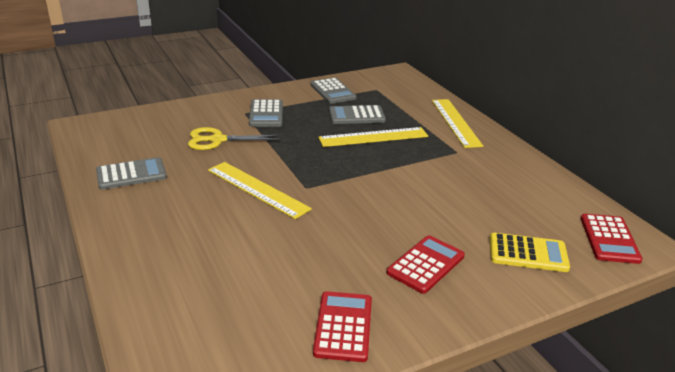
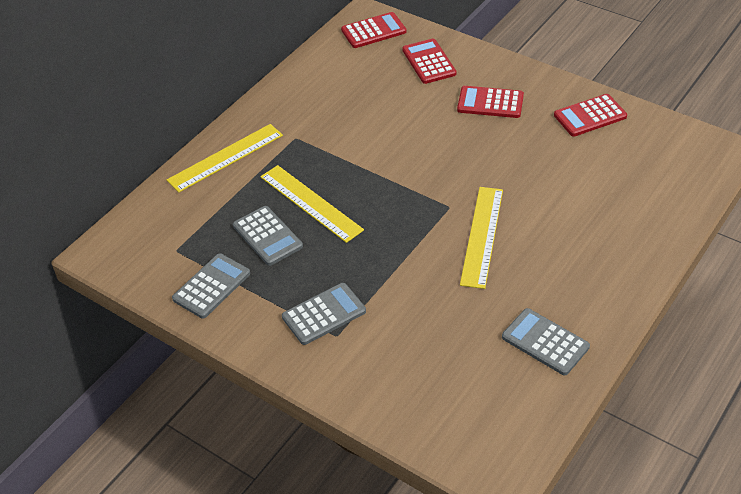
camera: 115 degrees left, 15 degrees up
yellow scissors [188,127,281,150] -> none
yellow calculator [490,233,570,272] -> red calculator [402,39,456,84]

